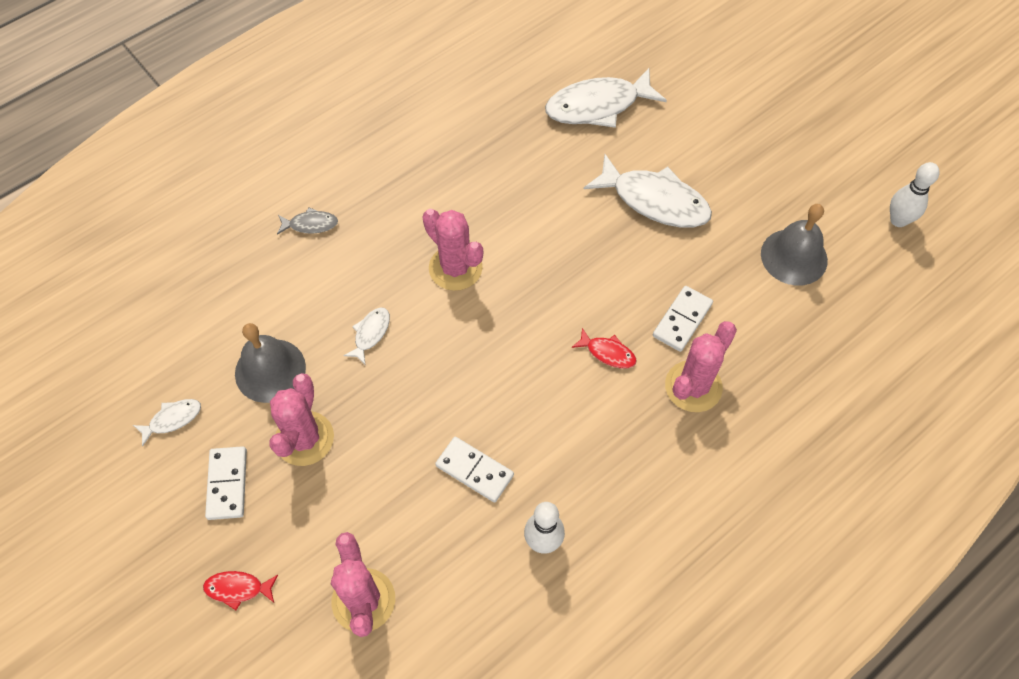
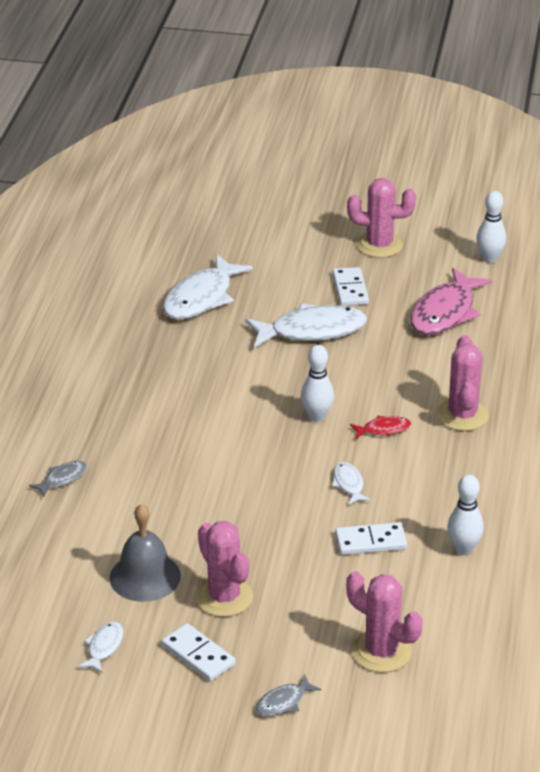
camera: 40 degrees left, 25 degrees down
red fish [203,571,278,610] -> grey fish [256,674,321,716]
white fish [343,307,390,364] -> white fish moved to [332,462,371,505]
pink cactus [422,209,483,291] -> pink cactus moved to [347,178,416,258]
white domino [653,286,713,352] -> white domino moved to [333,267,369,306]
grey bell [761,204,828,286] -> pink fish [410,268,492,335]
none -> white bowling pin [301,345,334,422]

